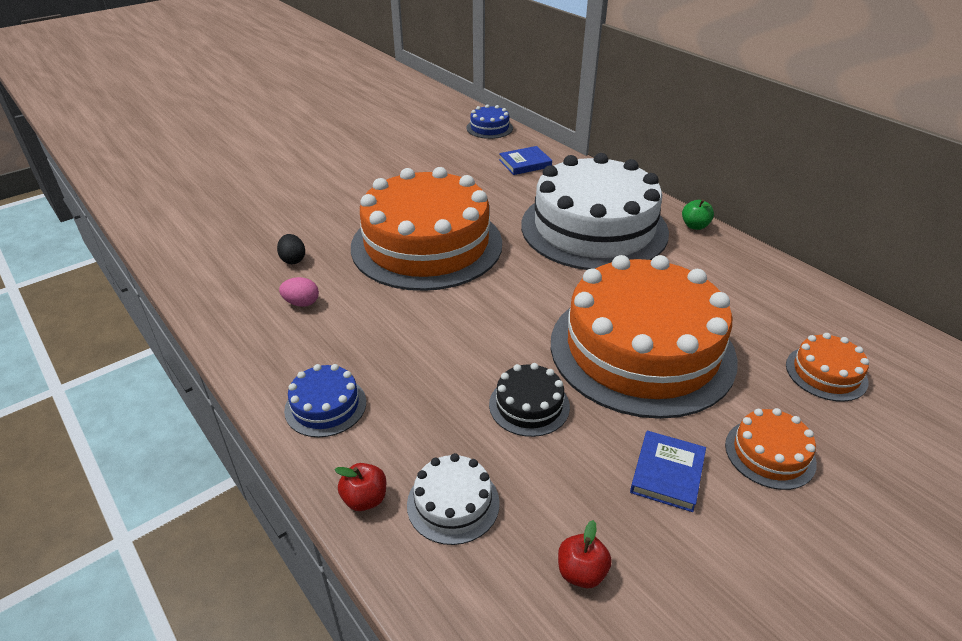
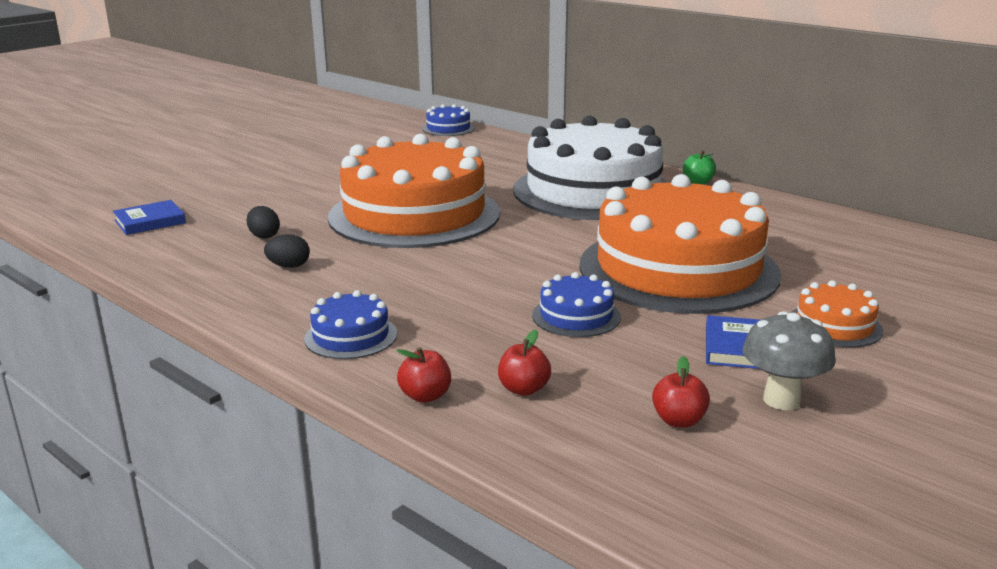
camera: 10 degrees left, 15 degrees down
pink egg [279,277,319,307] -> black egg [264,234,310,268]
white cake [407,453,500,545] -> red apple [498,330,551,396]
black cake [489,363,570,437] -> blue cake [532,272,621,337]
blue book [499,146,552,175] -> blue book moved to [113,200,186,235]
orange cake [786,333,869,402] -> none
none -> grey mushroom [743,311,836,410]

